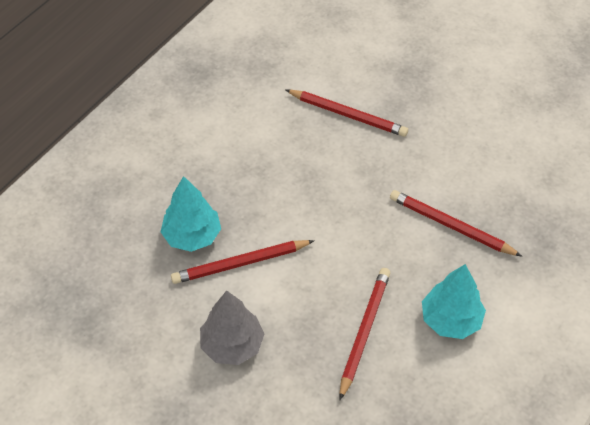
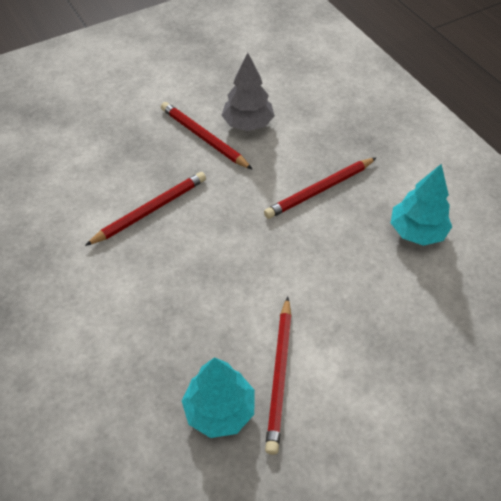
camera: 65 degrees left, 0 degrees up
grey tree [200,290,264,365] -> grey tree moved to [221,53,275,131]
red pencil [339,268,390,401] -> red pencil moved to [161,102,253,170]

